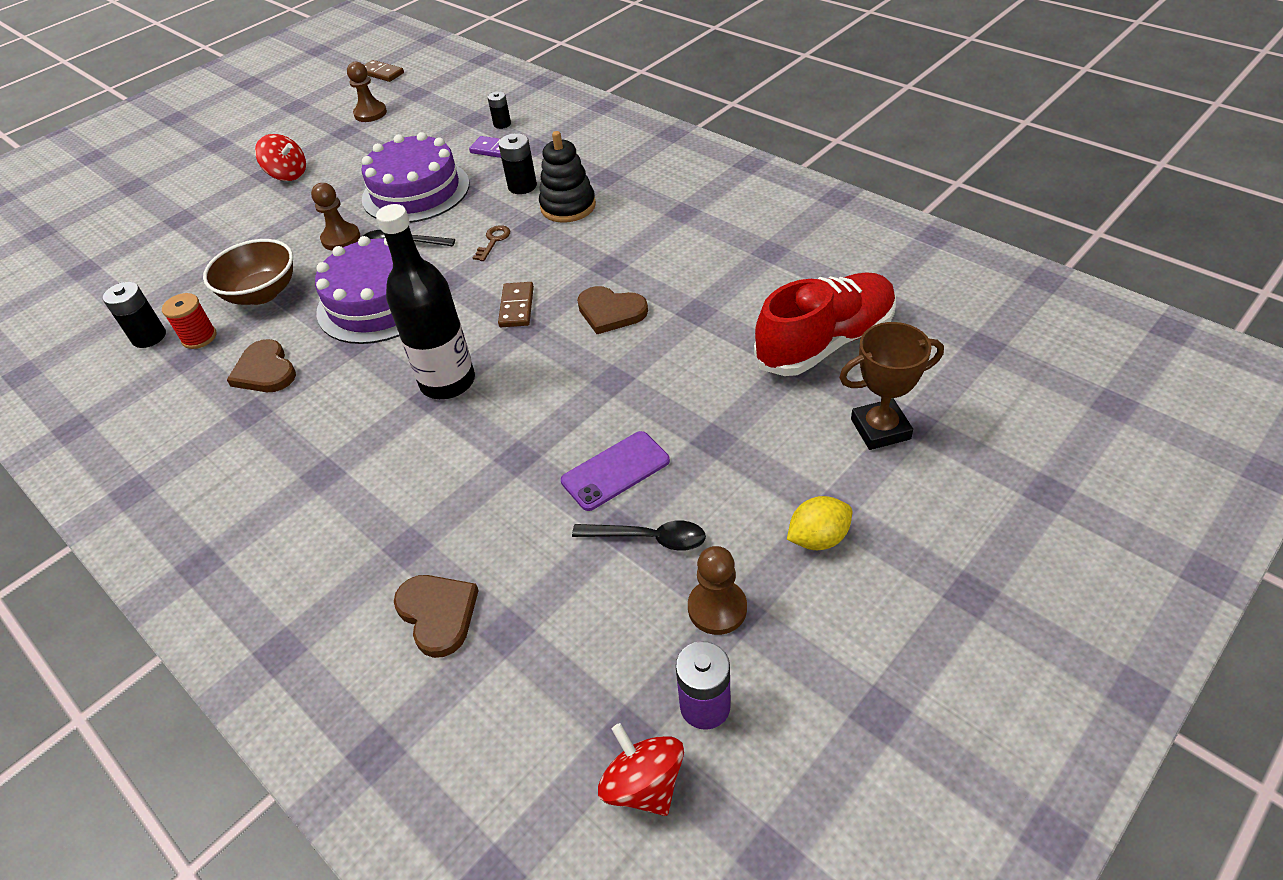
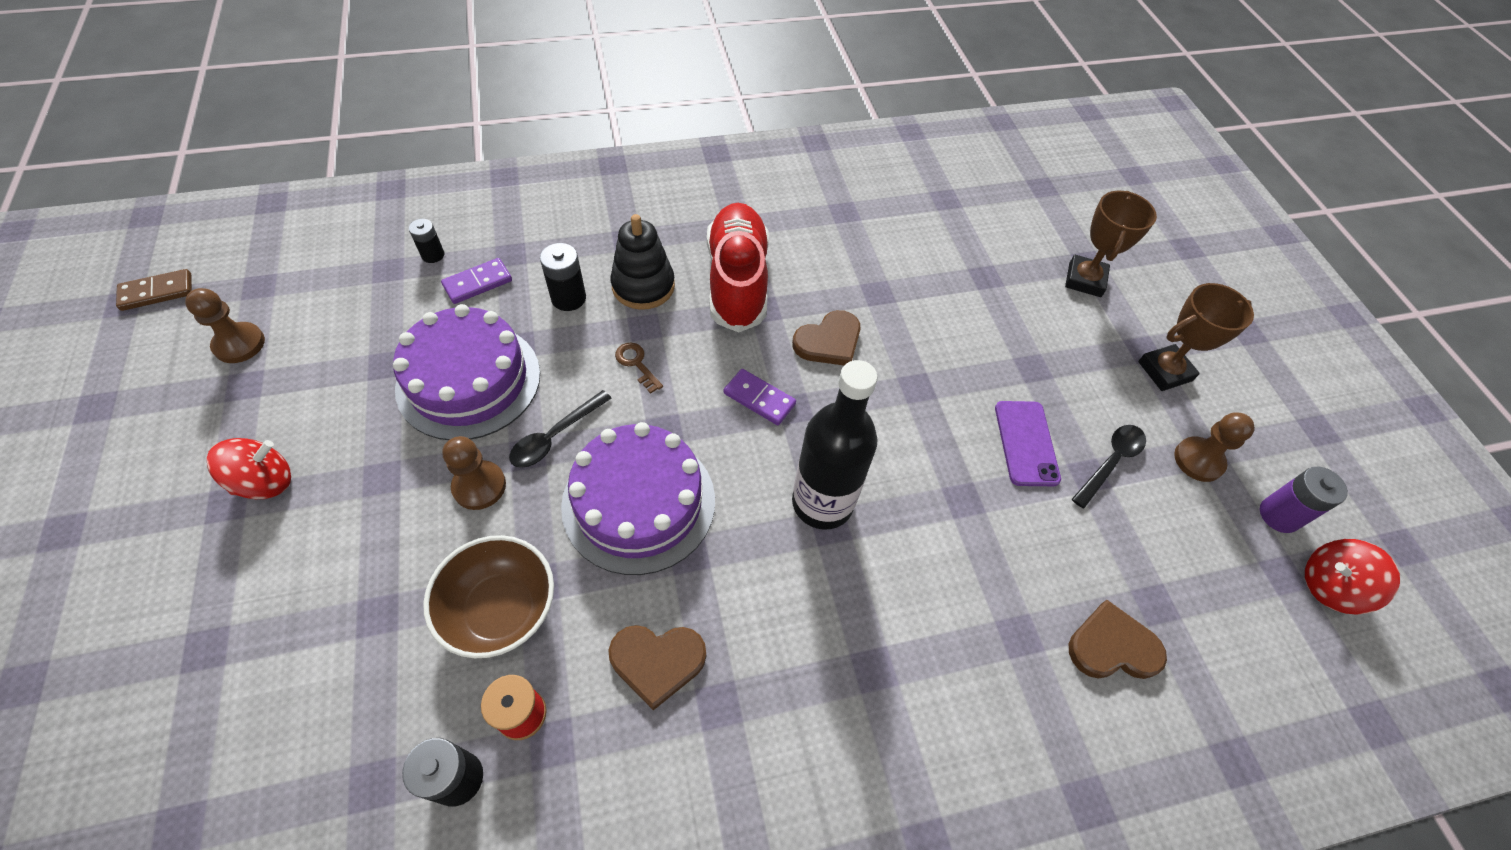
camera: 65 degrees left, 10 degrees up
brown domino [498,282,534,327] -> purple domino [724,369,796,425]
red shoe [754,272,896,376] -> red shoe moved to [707,203,769,332]
yellow lemon [787,496,852,550] -> brown trophy [1138,283,1254,391]

